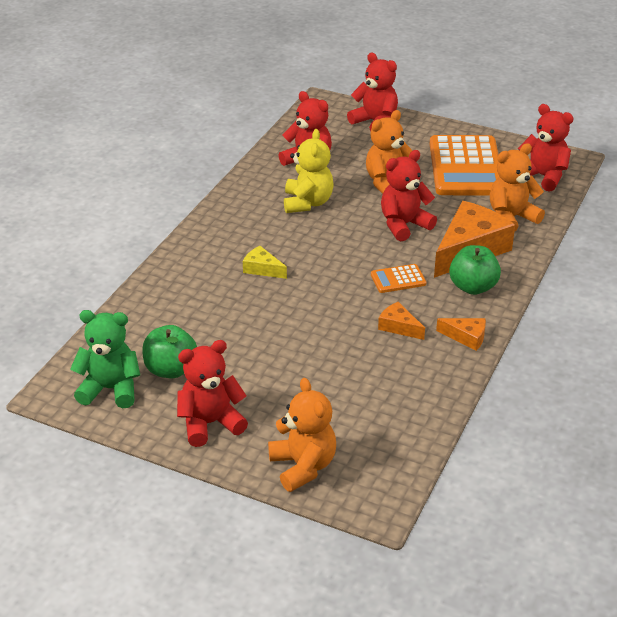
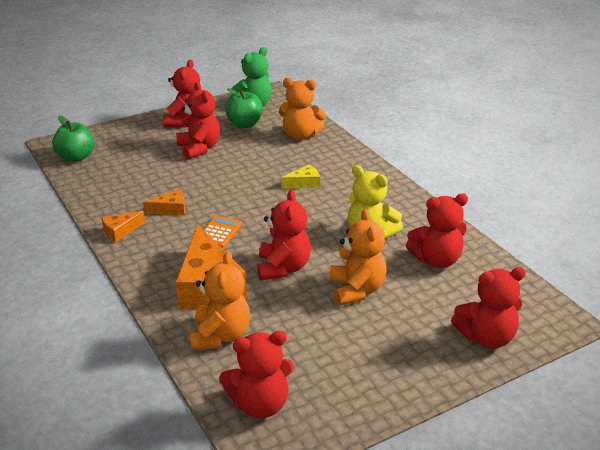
camera: 125 degrees right, 5 degrees down
orange teddy bear [268,378,336,492] -> orange teddy bear moved to [279,78,326,140]
orange calculator [430,135,500,196] -> none
green apple [449,245,501,295] -> green apple moved to [52,116,94,162]
none -> red teddy bear [176,82,220,159]

